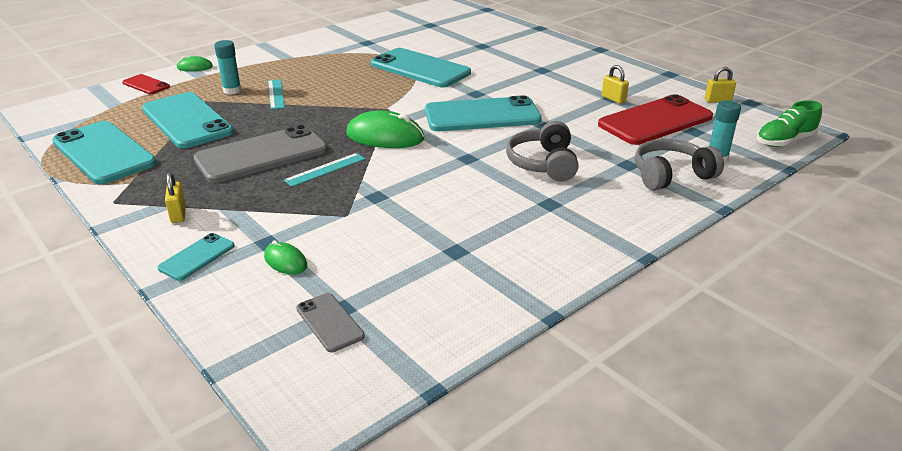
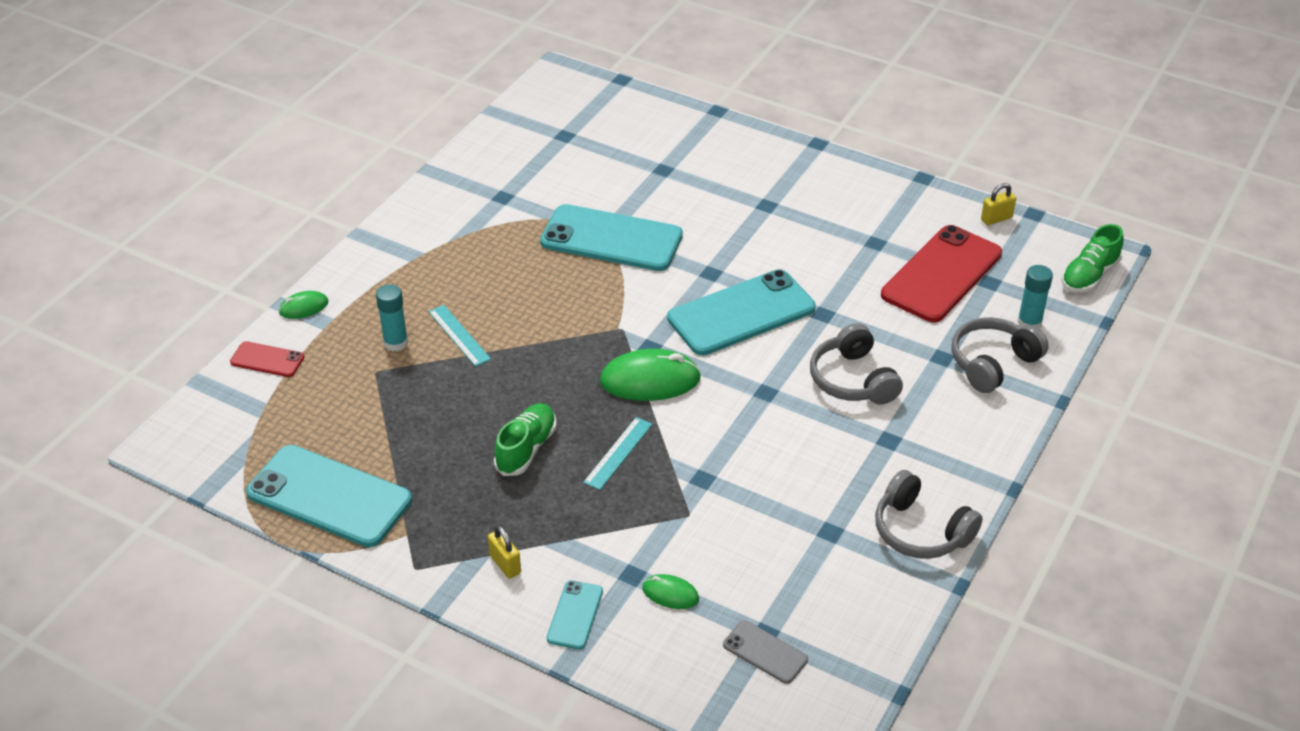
camera: 20 degrees left, 10 degrees up
turquoise phone [142,92,234,149] -> none
grey phone [193,125,328,183] -> green shoe [494,403,556,476]
yellow padlock [602,65,629,104] -> none
none -> grey headphones [875,470,983,559]

